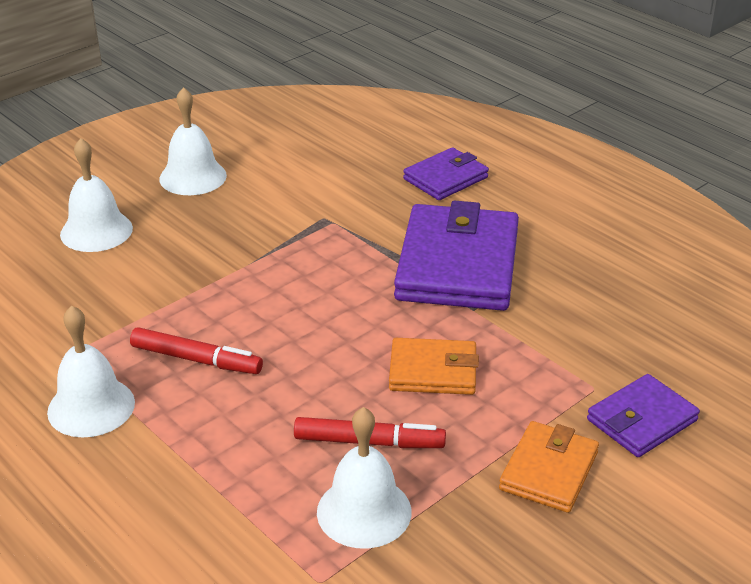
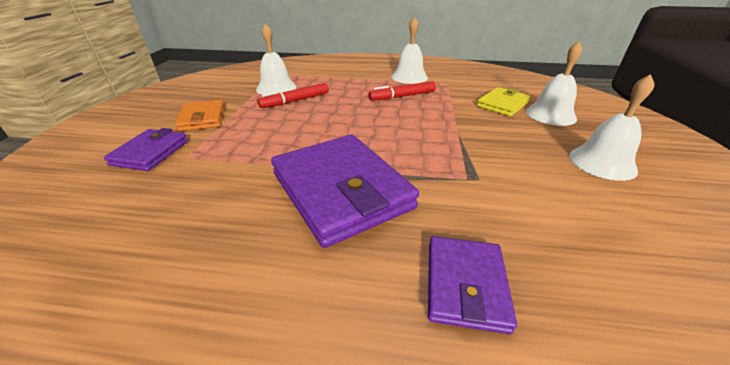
camera: 140 degrees right, 0 degrees up
orange wallet [389,338,479,395] -> none
none -> yellow wallet [477,87,530,116]

